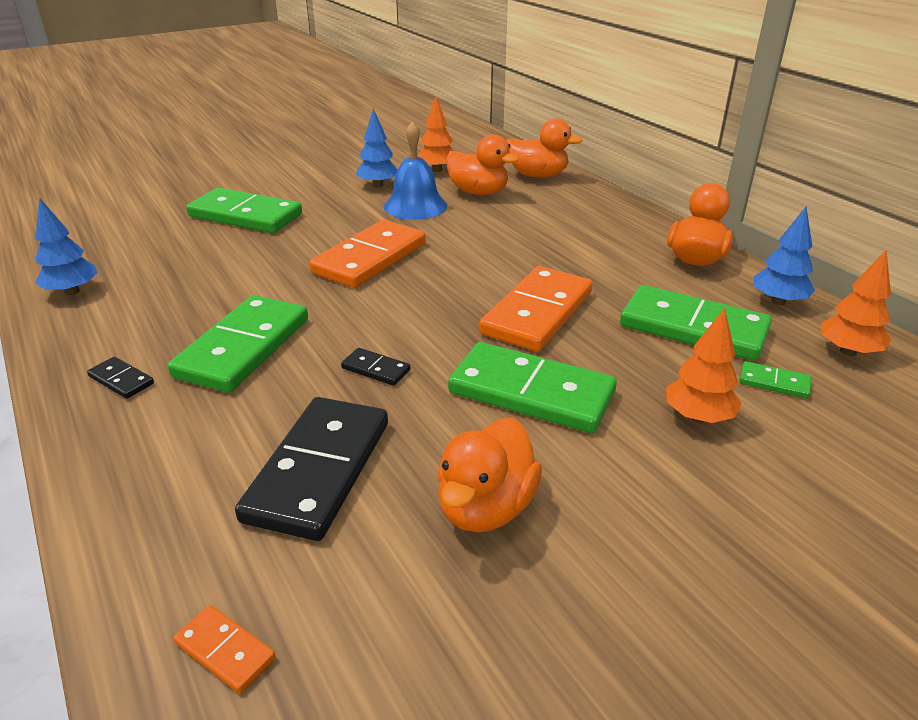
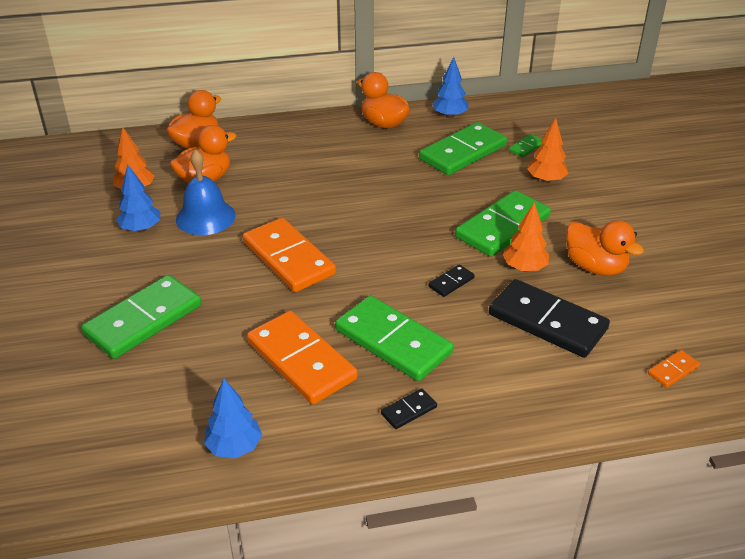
camera: 70 degrees left, 5 degrees up
orange domino [479,266,593,352] -> orange domino moved to [247,311,357,404]
orange tree [821,250,891,356] -> orange tree moved to [503,202,549,272]

